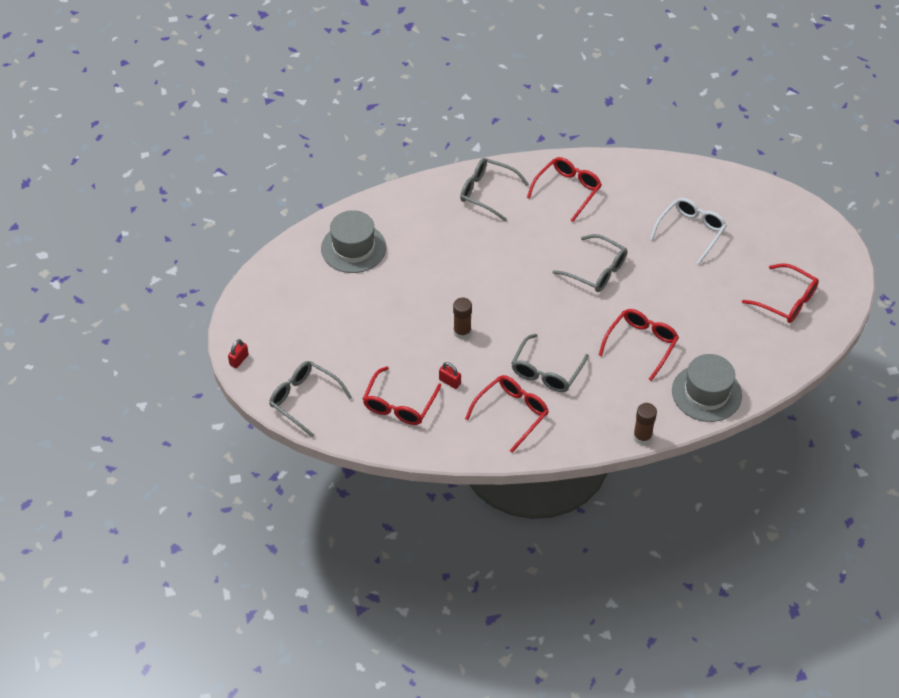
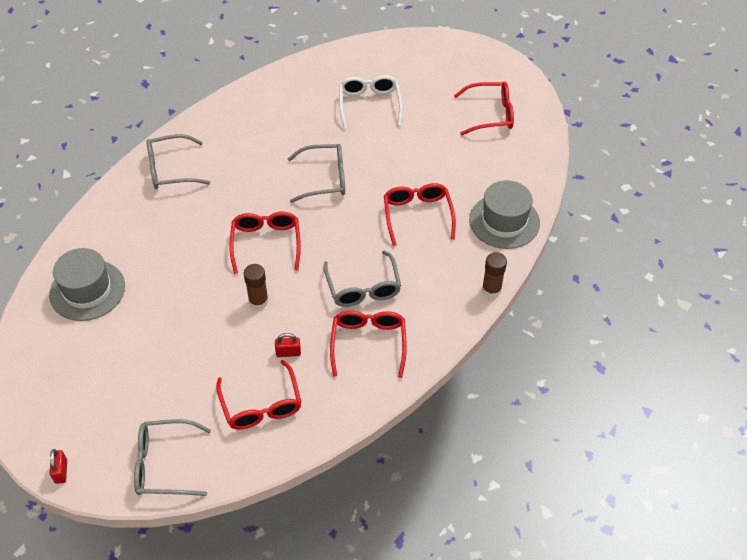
camera: 40 degrees left, 0 degrees up
red glasses [527,157,602,222] -> red glasses moved to [229,211,301,274]

